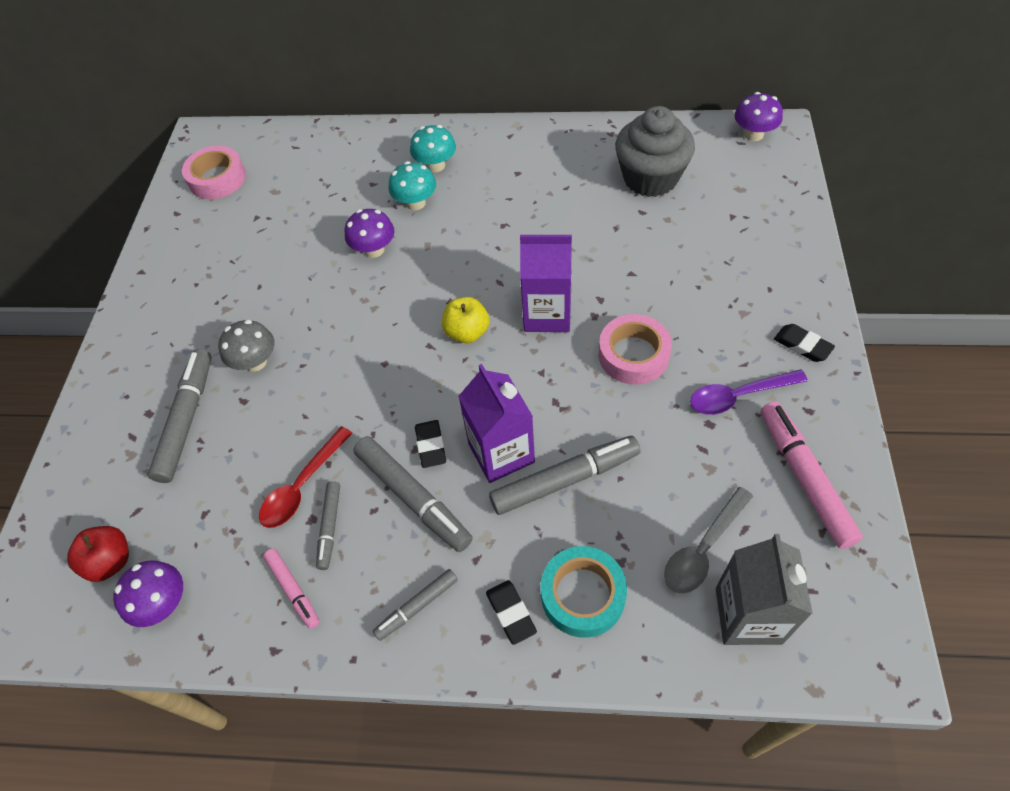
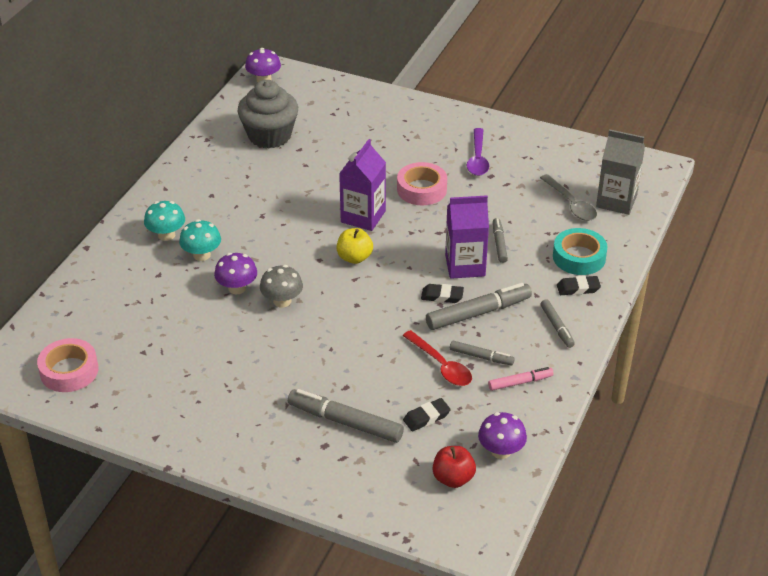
camera: 75 degrees left, 15 degrees down
grey mushroom [218,320,274,372] -> grey mushroom moved to [260,265,303,308]
grey marker [489,436,640,515] -> grey marker [493,218,508,263], size x0.57
pink marker [761,401,863,549] -> none
black eraser [774,324,835,362] -> black eraser moved to [403,398,451,431]

